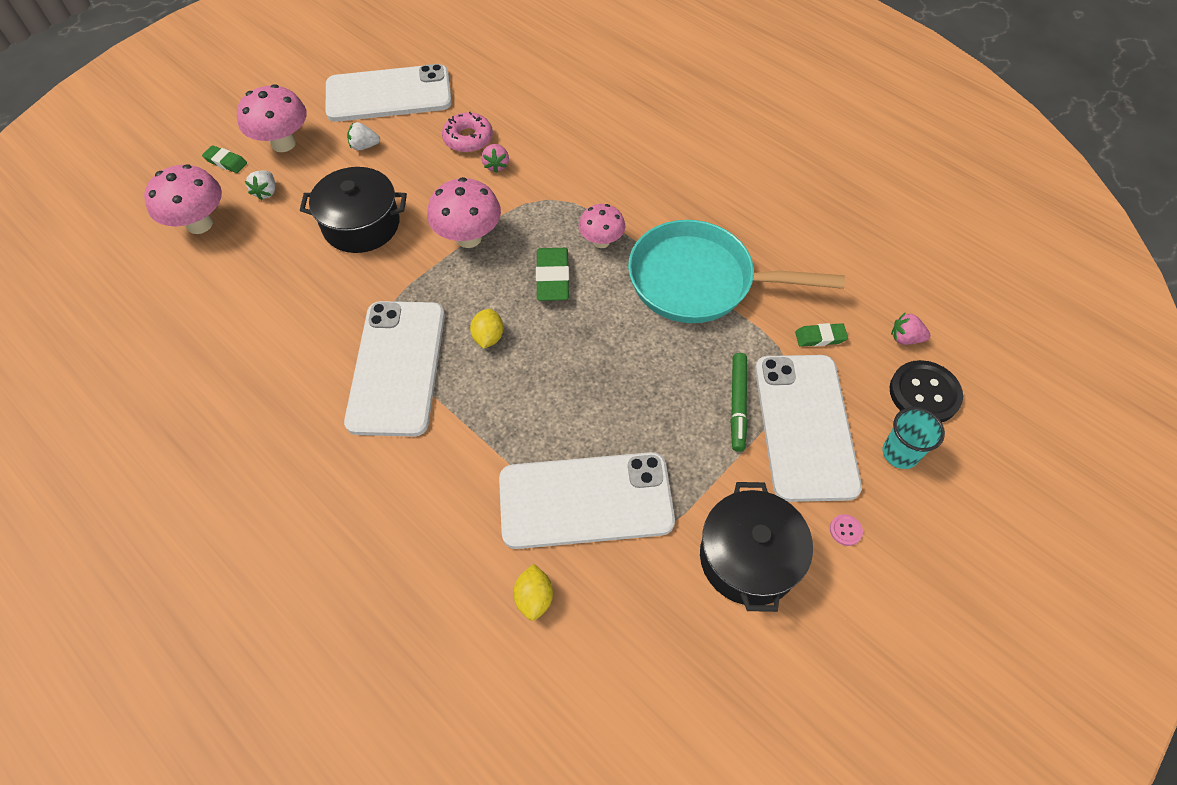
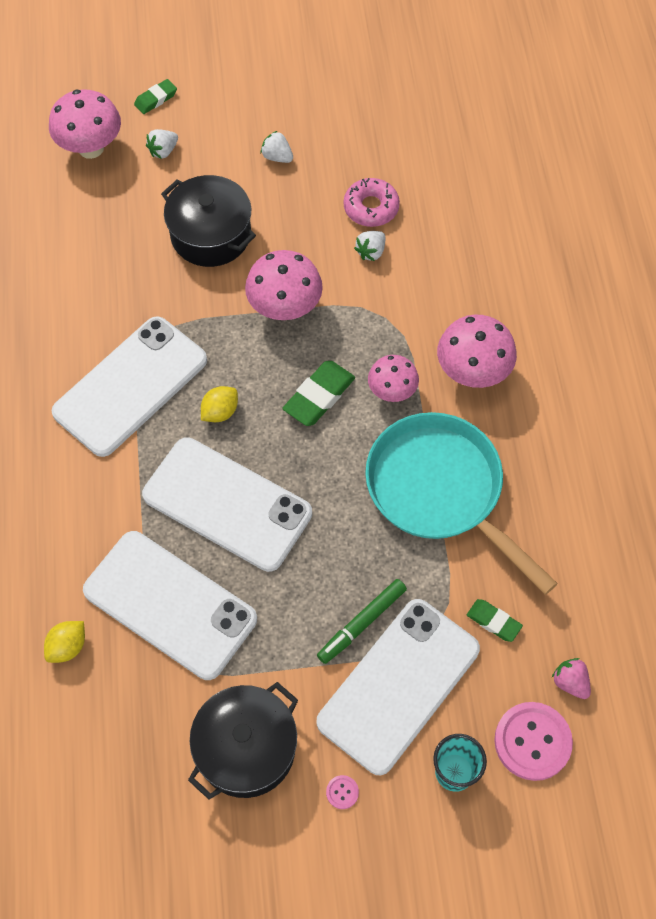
camera: 40 degrees right, 5 degrees up
green eraser [202,145,247,173] -> green eraser turned 75 degrees clockwise [134,79,177,114]
pink mushroom [237,84,307,152] -> pink mushroom moved to [437,315,517,388]
white phone [326,64,452,122] -> white phone moved to [142,437,312,572]
pink strawberry [481,144,509,173] -> white strawberry [354,231,386,261]
black button [890,360,963,422] -> pink button [494,702,573,781]

